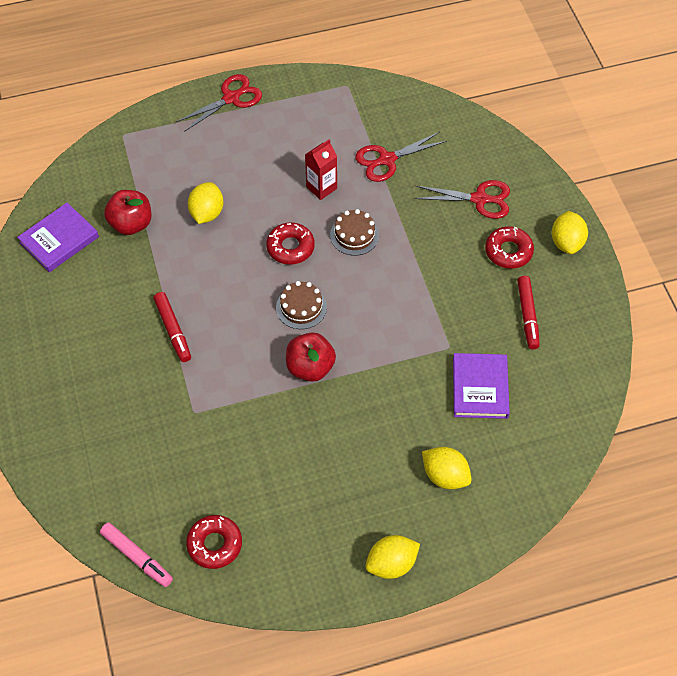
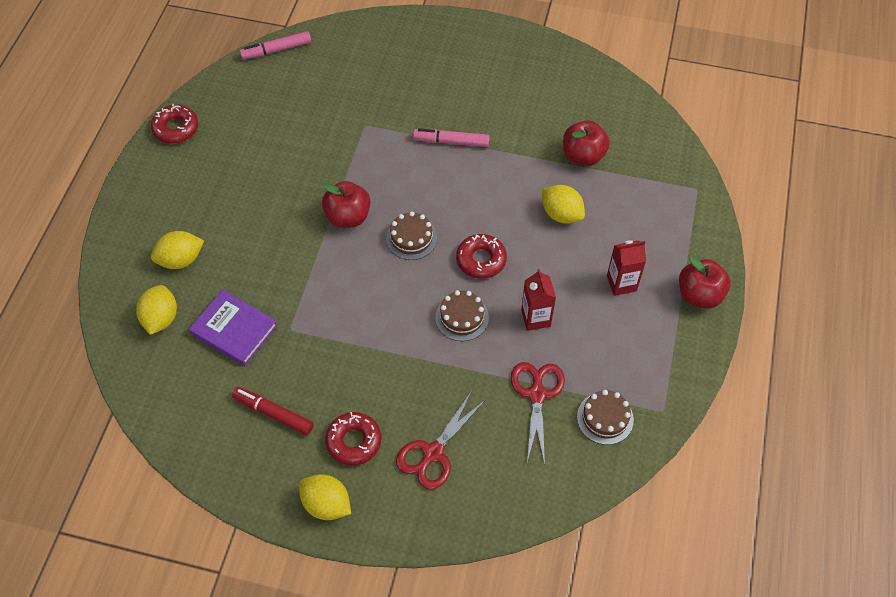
camera: 120 degrees right, 0 degrees up
purple book [17,203,99,272] -> none
red marker [154,292,191,362] -> pink marker [413,128,490,147]
red scissors [176,74,262,132] -> red apple [679,257,731,309]
red donut [186,515,242,569] -> red donut moved to [151,104,198,144]
yellow lemon [366,535,420,579] -> yellow lemon moved to [136,285,177,335]
none -> brown cake [577,390,634,445]
none -> red carton [607,240,646,296]

